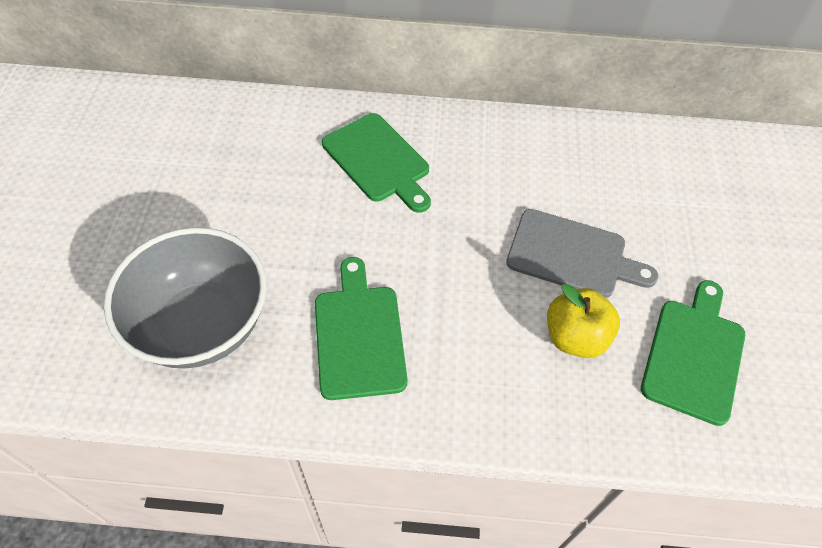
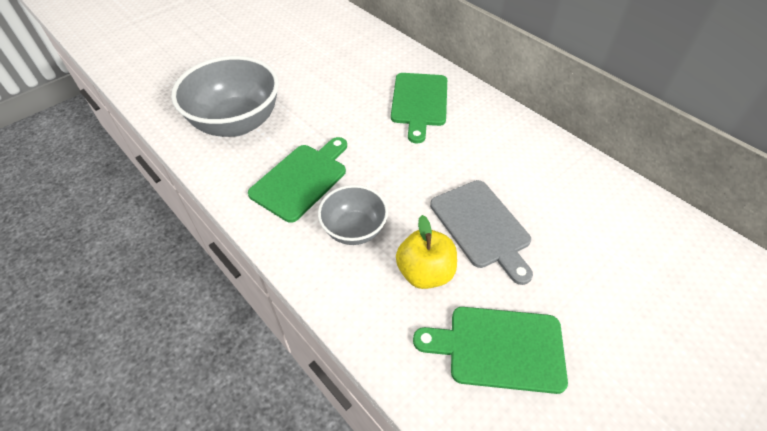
camera: 45 degrees right, 5 degrees down
green cutting board [641,280,745,426] -> green cutting board turned 150 degrees counterclockwise [413,307,568,394]
none -> grey bowl [318,185,388,245]

